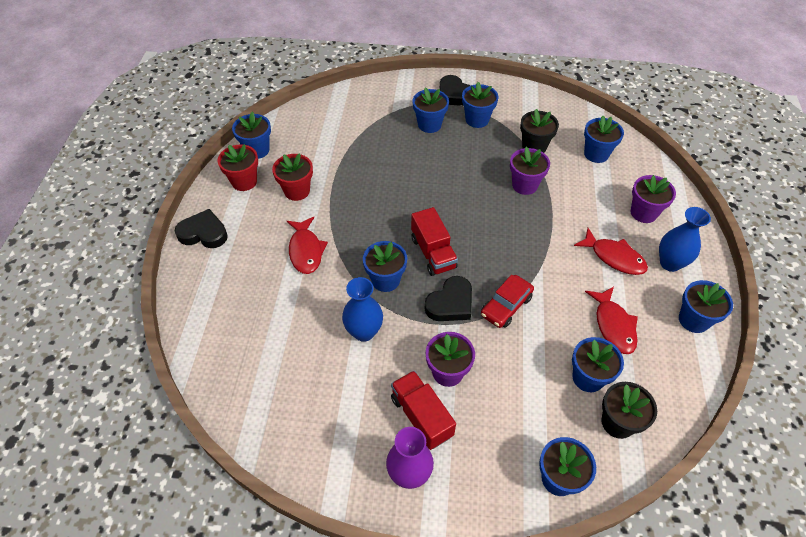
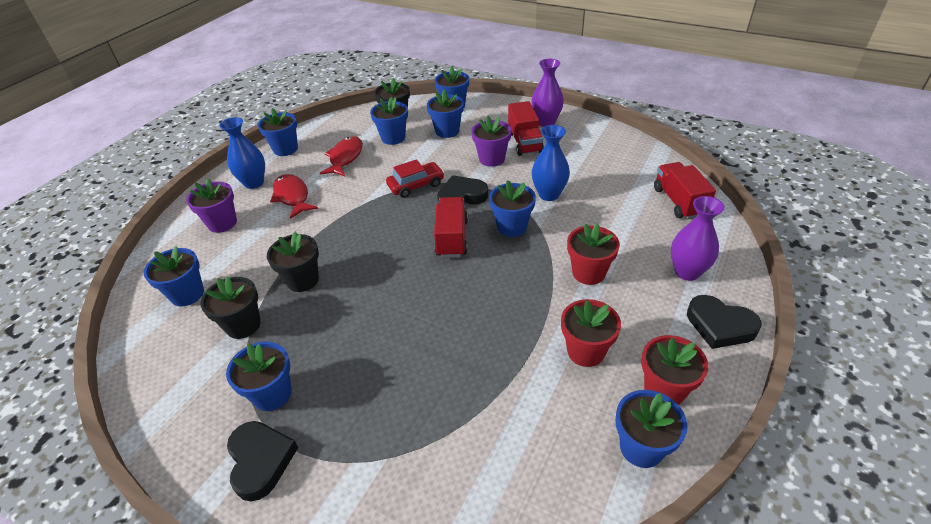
camera: 155 degrees left, 10 degrees down
red fish [287,217,328,274] -> red flower pot [567,223,620,285]
blue flower pot [413,87,449,133] -> blue flower pot moved to [427,89,464,138]
purple flower pot [510,147,550,195] -> black flower pot [267,231,319,292]
none -> red truck [654,162,716,219]
none -> purple vase [671,196,725,281]

